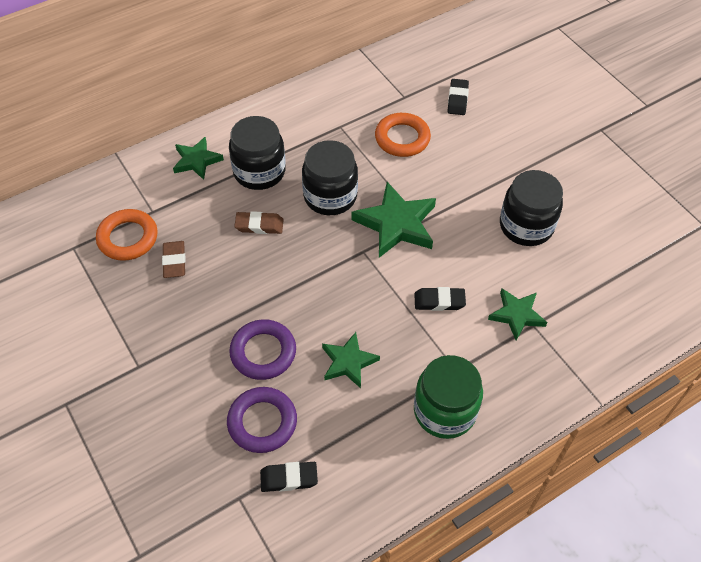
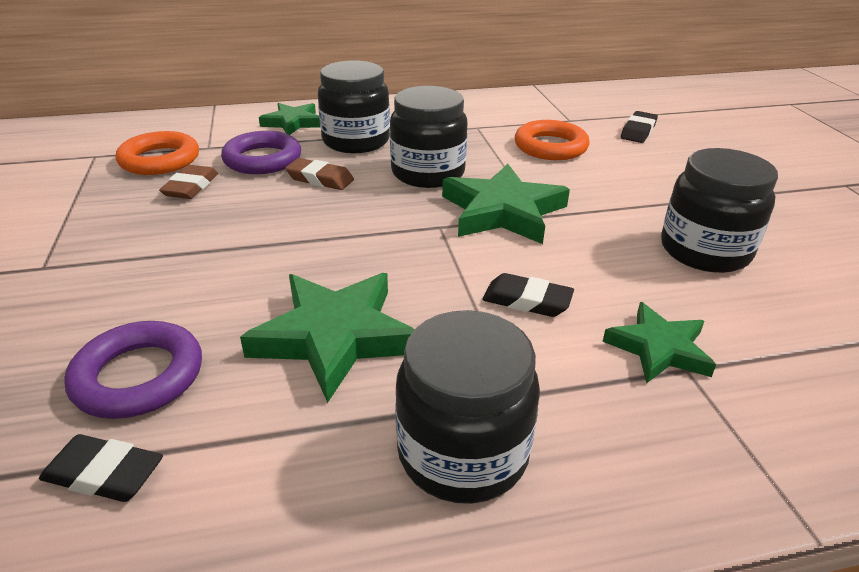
camera: 20 degrees right, 20 degrees down
purple ring [229,319,296,380] -> purple ring moved to [221,131,301,174]
green star [322,332,380,388] -> green star [240,273,415,403], size x1.62
green jar [414,355,483,439] -> black jar [395,310,540,504]

